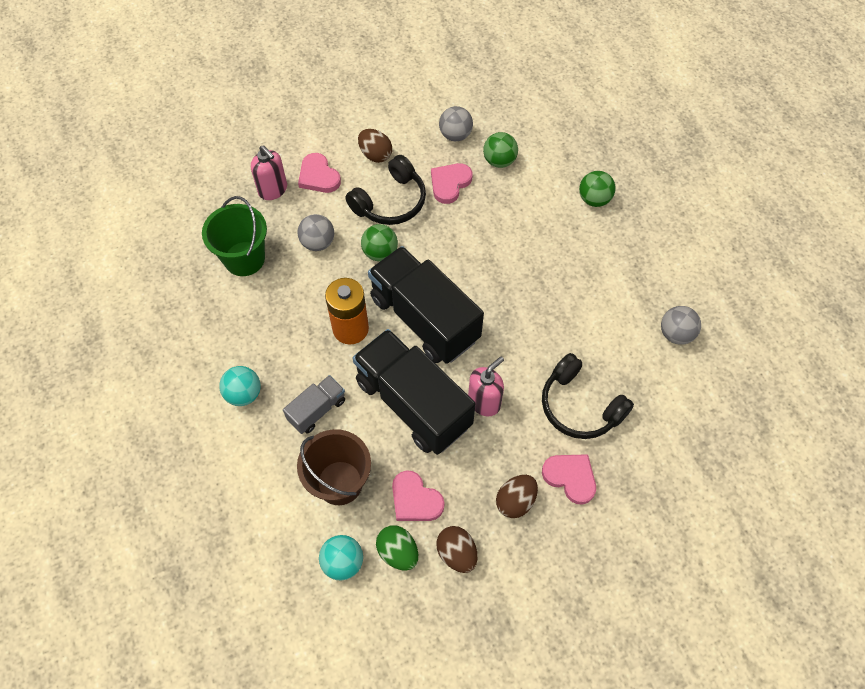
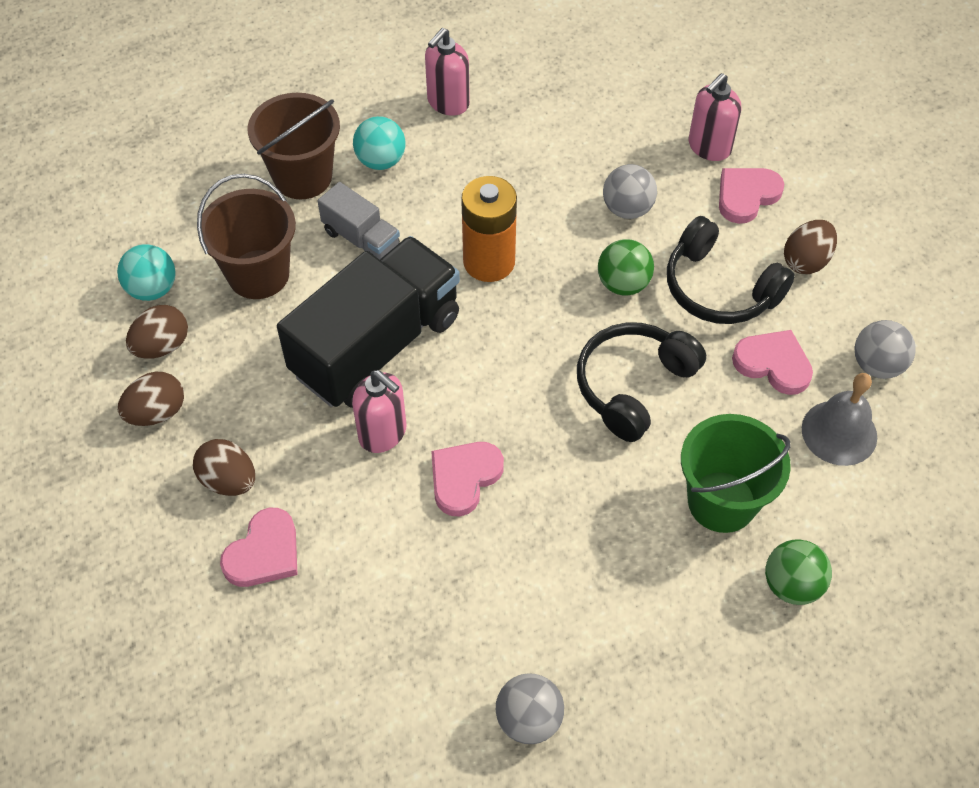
camera: 85 degrees right, 5 degrees down
green bucket [202,196,267,276] -> green bucket moved to [681,414,791,533]
black truck [368,246,484,364] -> none
green egg [376,525,418,571] -> brown egg [126,305,188,359]
pink heart [392,470,445,521] -> pink heart moved to [431,442,504,516]
green ball [483,132,518,168] -> grey bell [802,373,877,466]
black headphones [542,353,634,439] -> black headphones moved to [577,322,706,442]
none -> brown bucket [248,93,340,199]
none -> pink soap dispenser [425,28,470,116]

